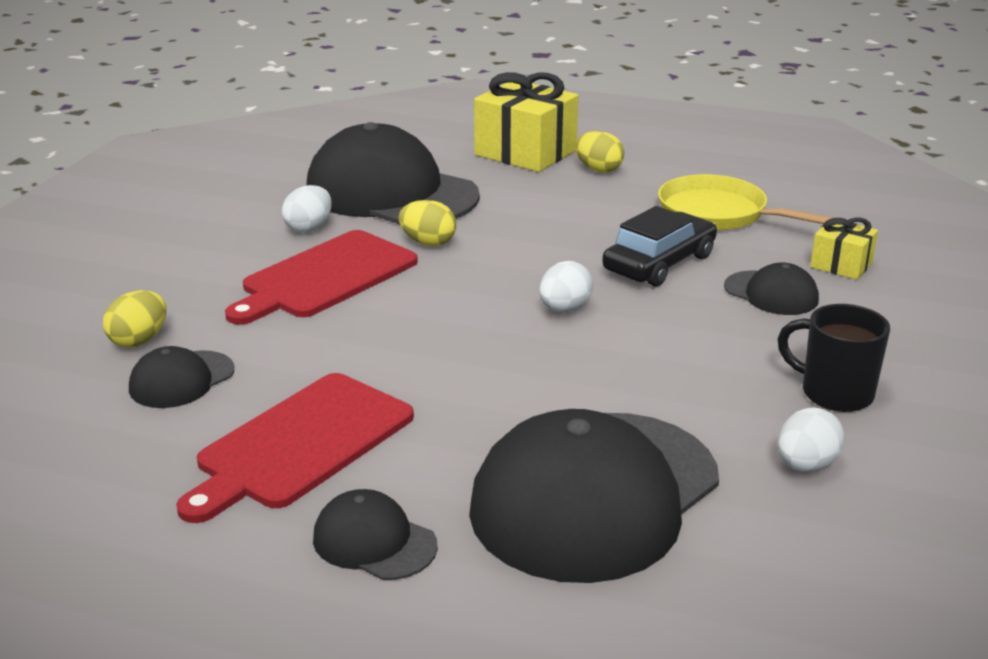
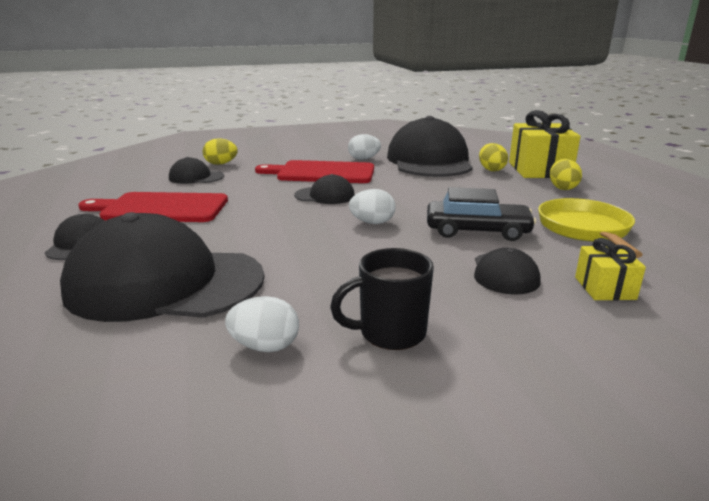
camera: 55 degrees right, 5 degrees down
yellow egg [399,200,456,246] -> yellow egg moved to [479,143,508,171]
black mug [778,304,890,412] -> black mug turned 105 degrees counterclockwise [330,248,434,350]
none -> black cap [294,174,355,204]

